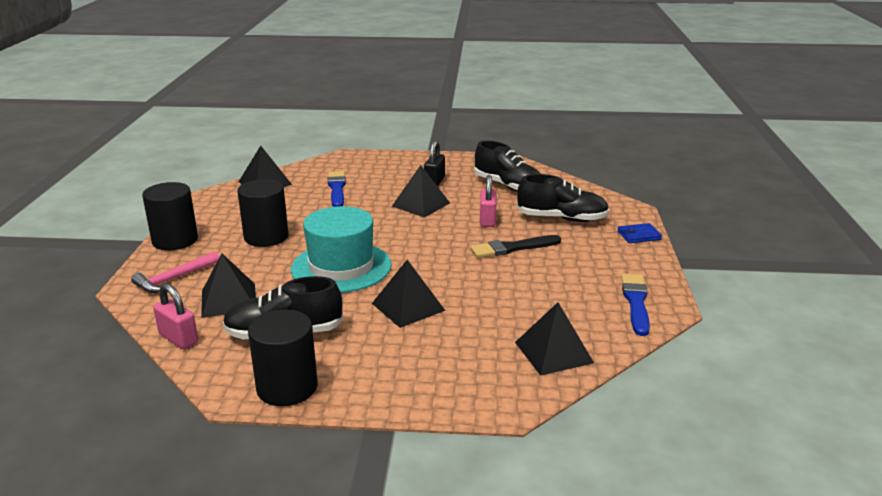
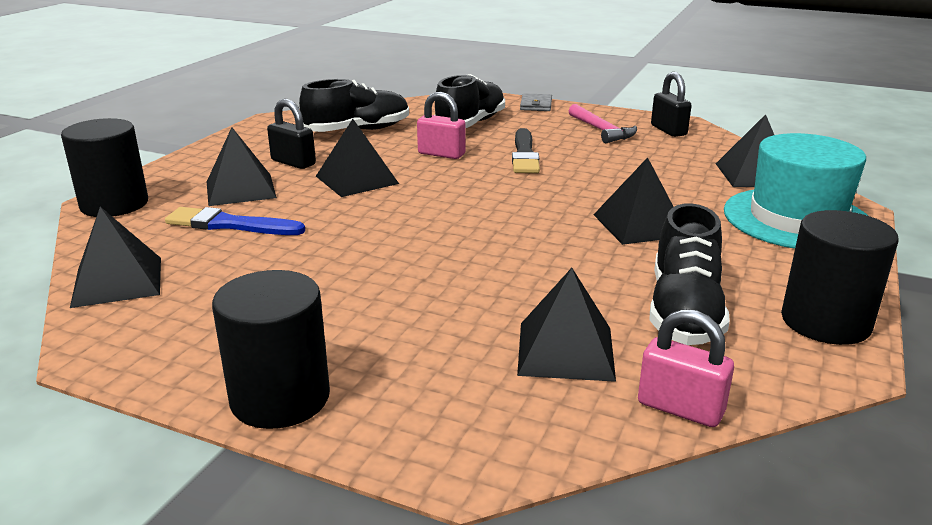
camera: 70 degrees left, 0 degrees up
pink hammer [131,251,219,293] -> pink hammer moved to [569,104,637,143]
pink padlock [153,284,198,349] -> pink padlock turned 60 degrees clockwise [638,309,734,427]
black cylinder [237,179,289,247] -> black cylinder moved to [61,118,148,217]
turquoise hat [291,206,392,293] -> turquoise hat moved to [724,133,868,249]
blue wallet [617,223,662,243] -> grey wallet [520,93,552,111]
blue brush [621,274,650,336] -> black padlock [651,72,692,137]
none -> black pyramid [207,127,277,206]

